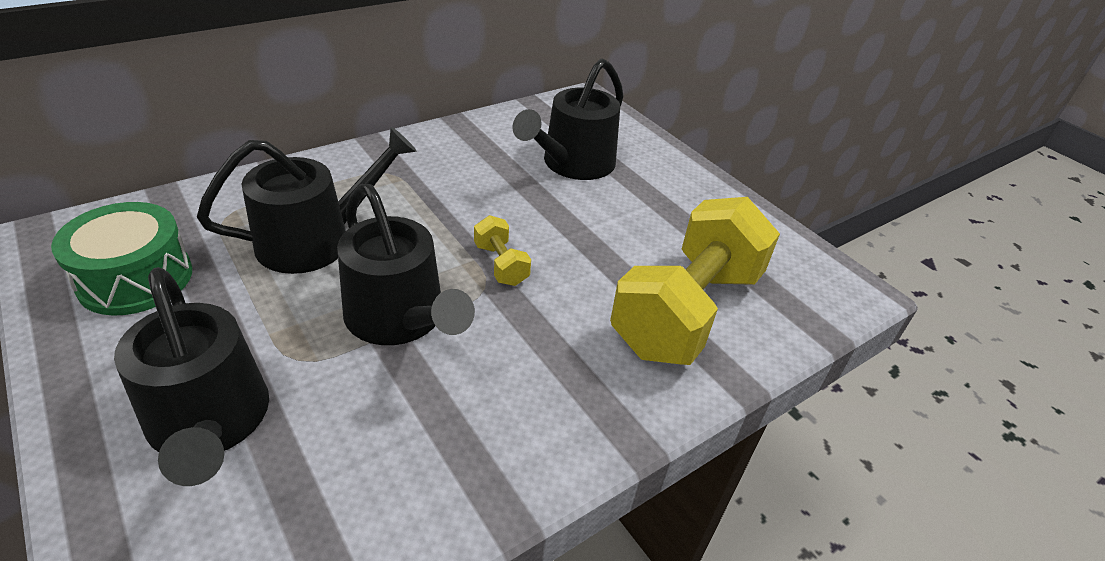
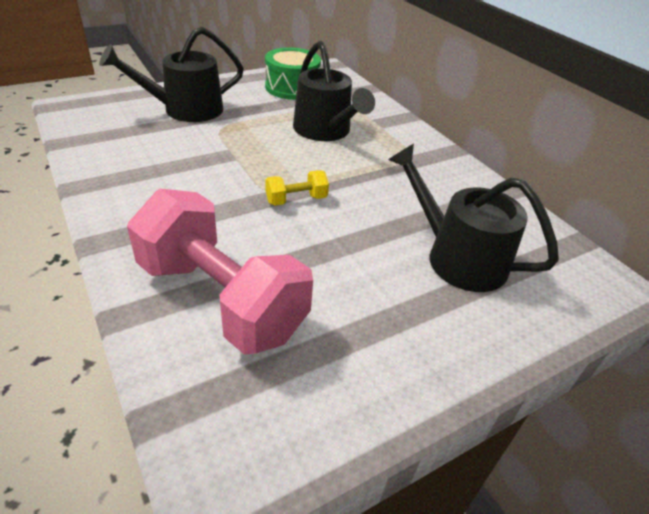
camera: 95 degrees right, 0 degrees up
black watering can [337,184,475,345] -> none
yellow dumbbell [610,197,780,365] -> pink dumbbell [127,189,313,355]

